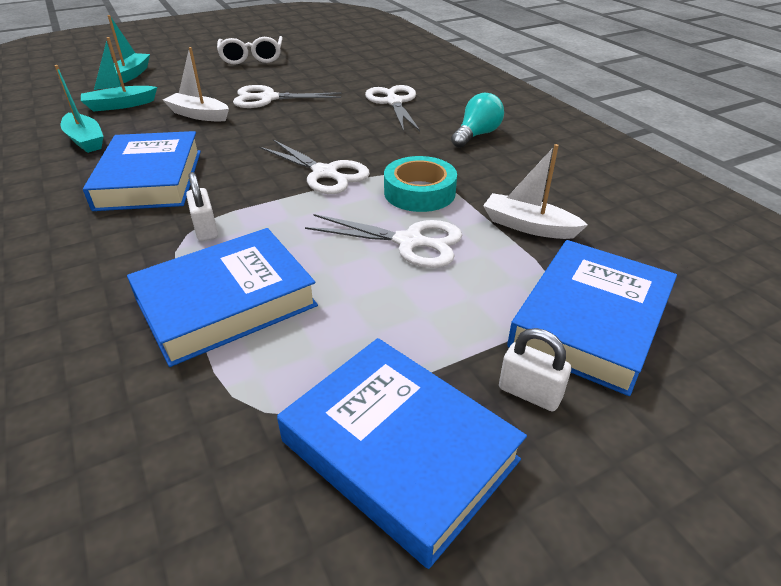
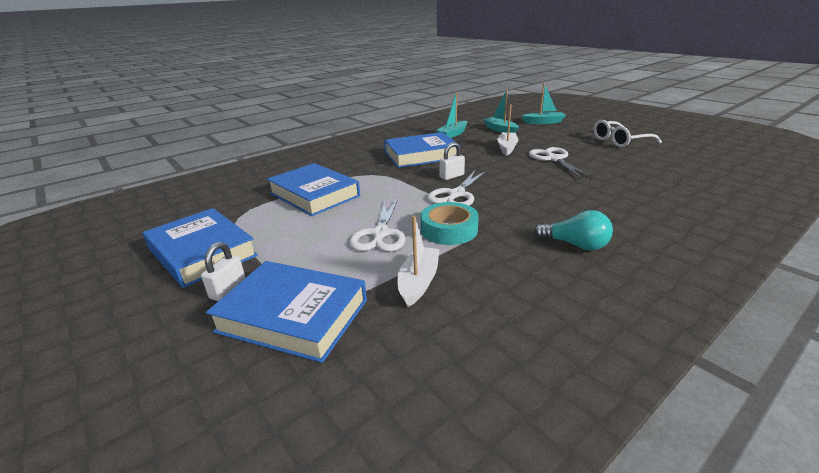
camera: 80 degrees right, 10 degrees down
white padlock [186,172,218,241] -> white padlock moved to [439,142,465,180]
blue book [277,338,527,569] -> blue book turned 75 degrees counterclockwise [143,208,258,288]
white scissors [365,85,420,131] -> none

